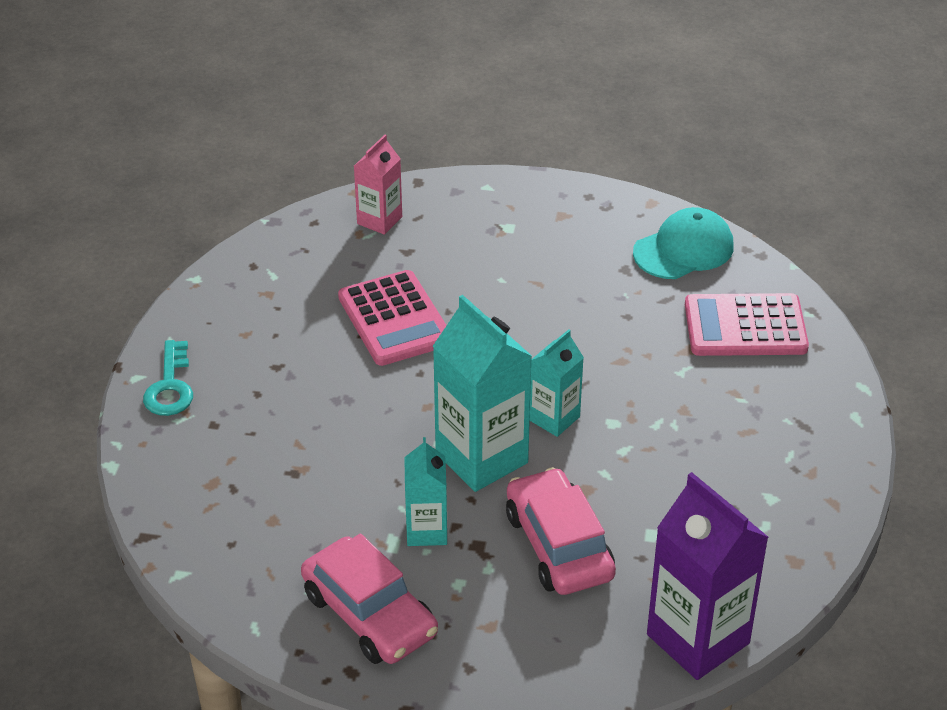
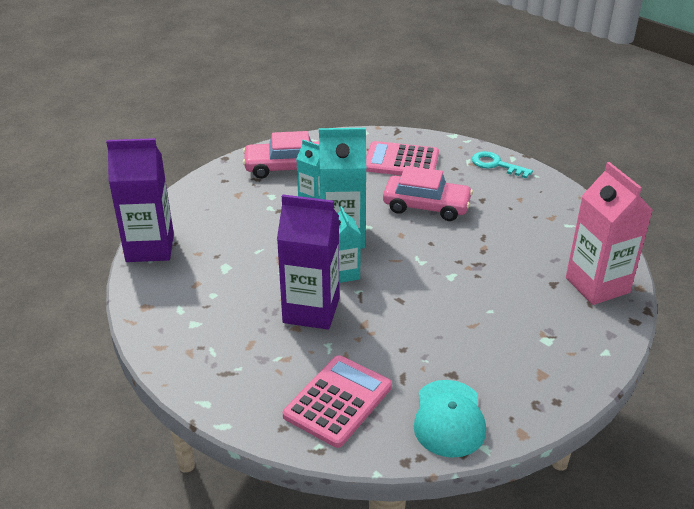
camera: 125 degrees right, 5 degrees down
pink calculator [338,270,447,366] -> pink calculator moved to [366,141,439,175]
pink carton [354,135,402,235] -> pink carton [566,162,653,305], size x1.76
pink car [506,467,616,595] -> pink car moved to [383,166,473,221]
none -> purple carton [277,194,339,330]

